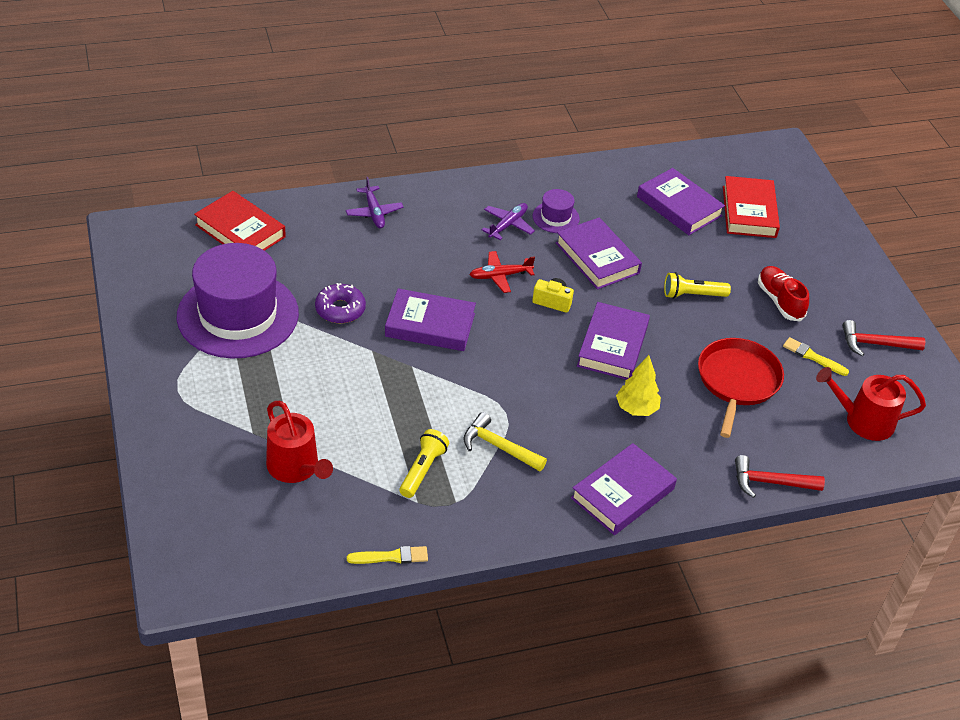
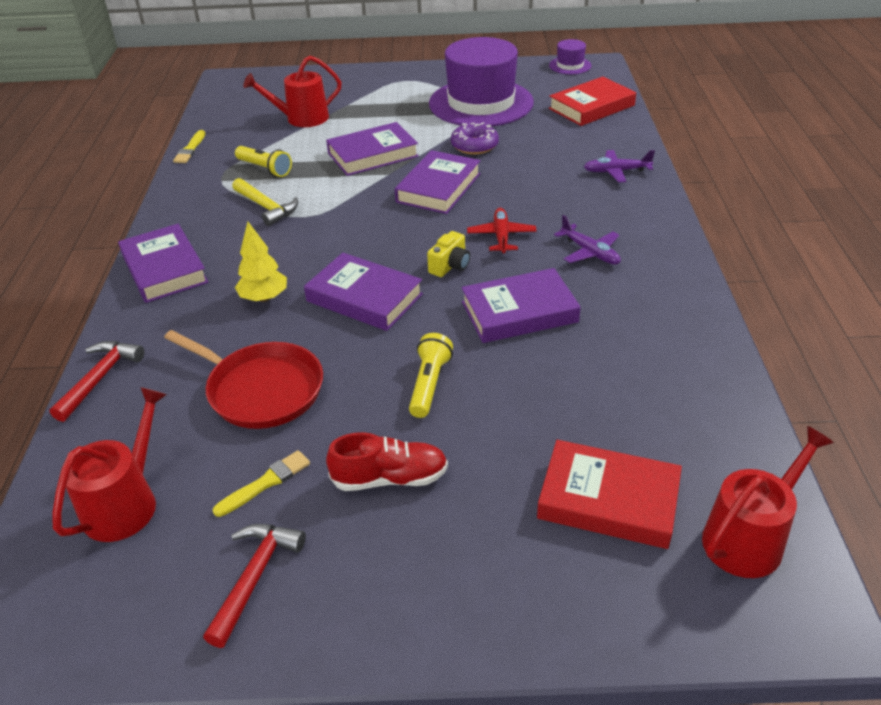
camera: 110 degrees right, 5 degrees down
yellow hammer [463,412,547,471] -> yellow hammer turned 90 degrees clockwise [232,178,298,226]
purple hat [532,189,580,233] -> purple hat moved to [549,39,592,74]
purple book [637,168,725,235] -> purple book moved to [326,122,419,176]
none -> red watering can [702,426,834,578]

